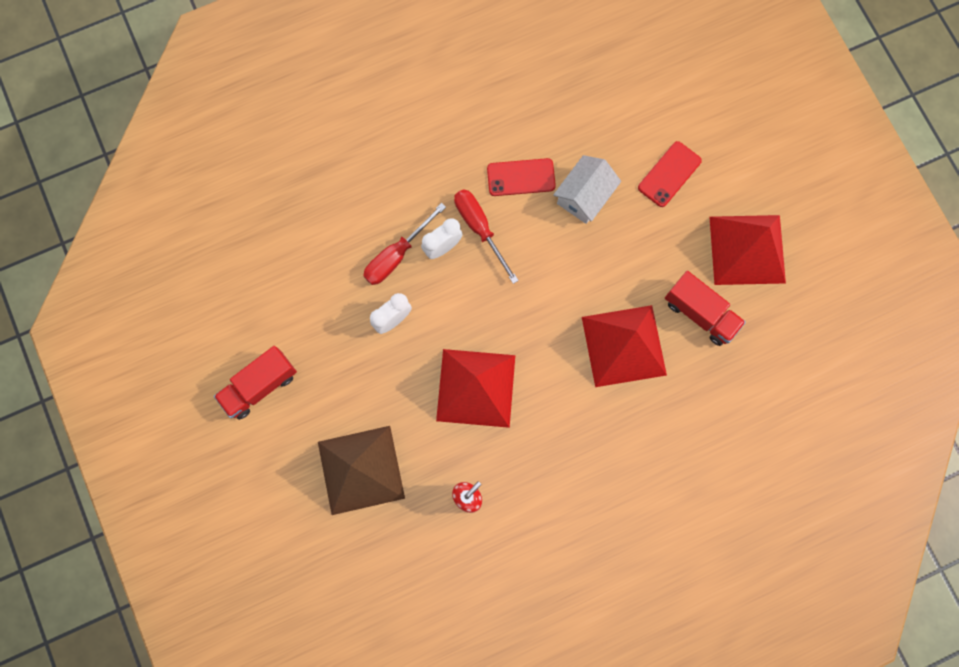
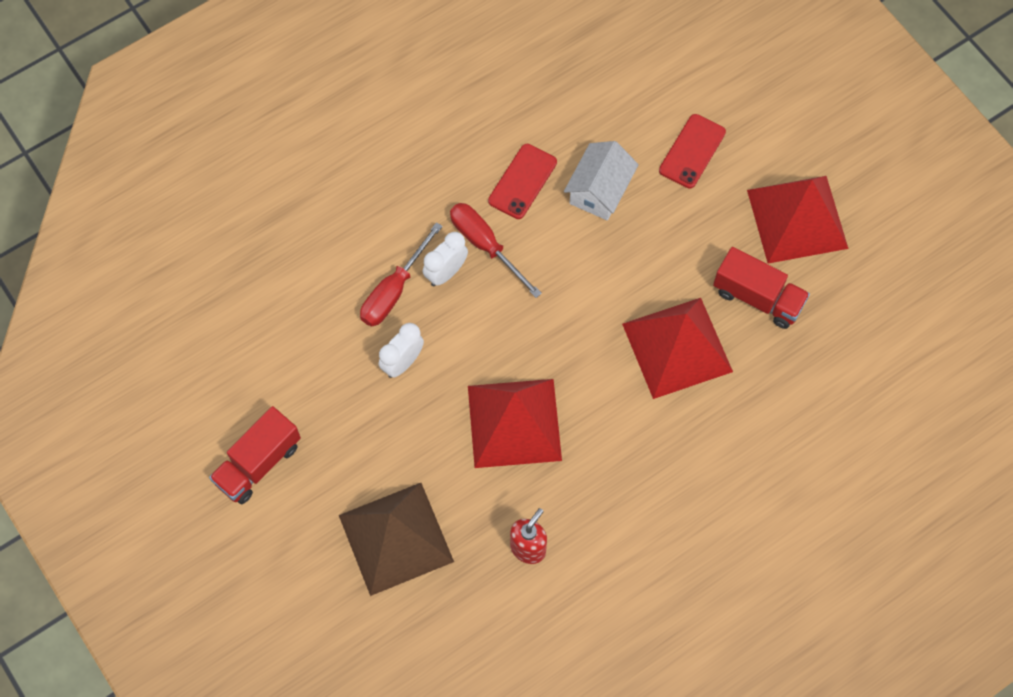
camera: 10 degrees left, 10 degrees down
red phone [487,158,556,196] -> red phone turned 45 degrees counterclockwise [488,144,557,219]

